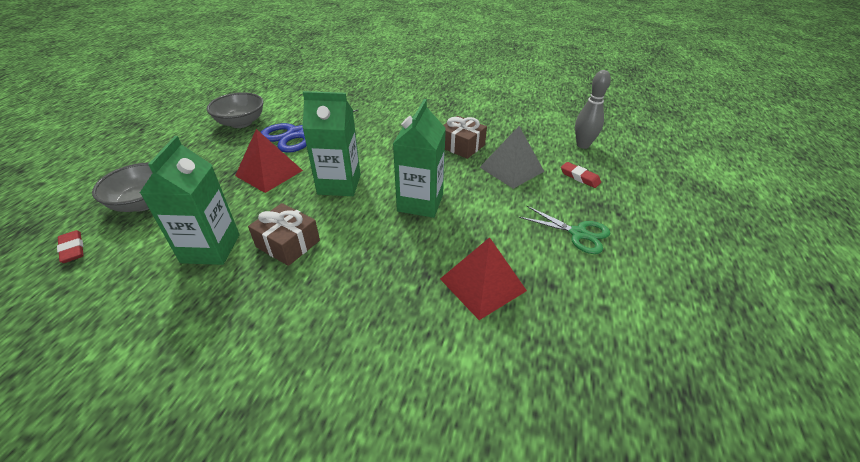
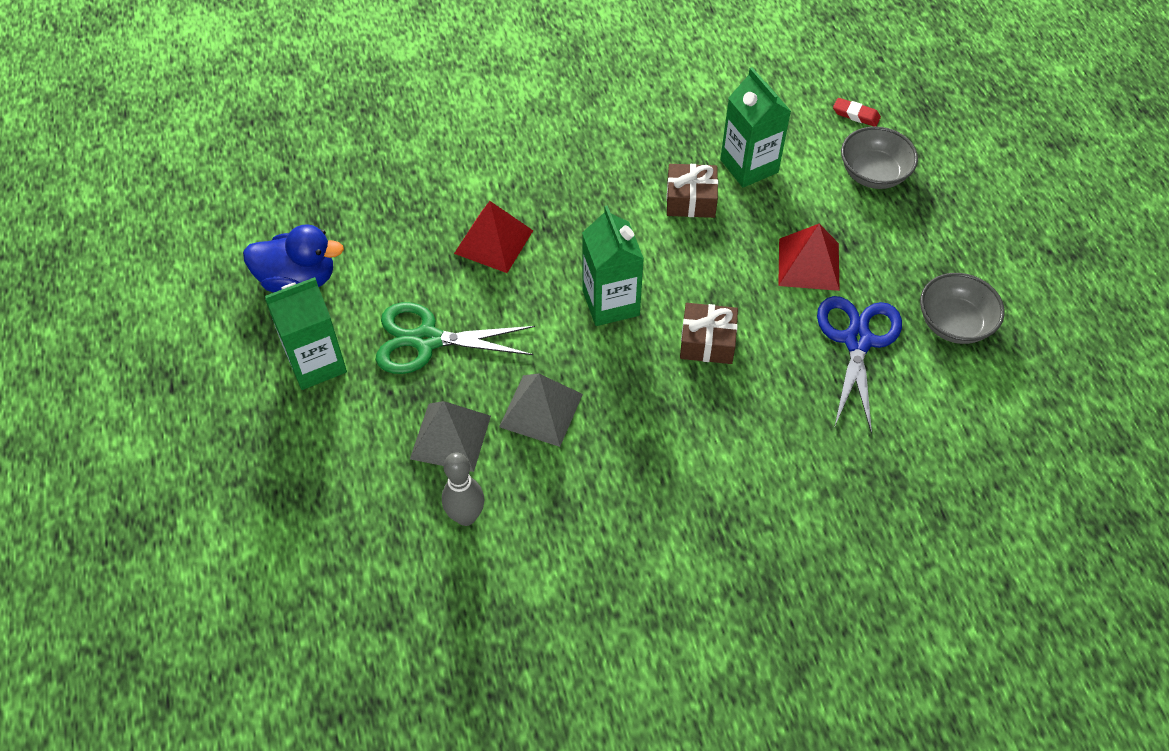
camera: 150 degrees right, 15 degrees up
green carton [302,91,361,196] -> green carton moved to [265,277,347,390]
brown gift [443,116,487,159] -> brown gift moved to [680,303,738,364]
green scissors [519,206,610,254] -> green scissors [376,302,535,374], size x1.55
red eraser [561,162,601,188] -> grey pyramid [410,401,491,472]
none -> blue duck [243,224,344,293]

